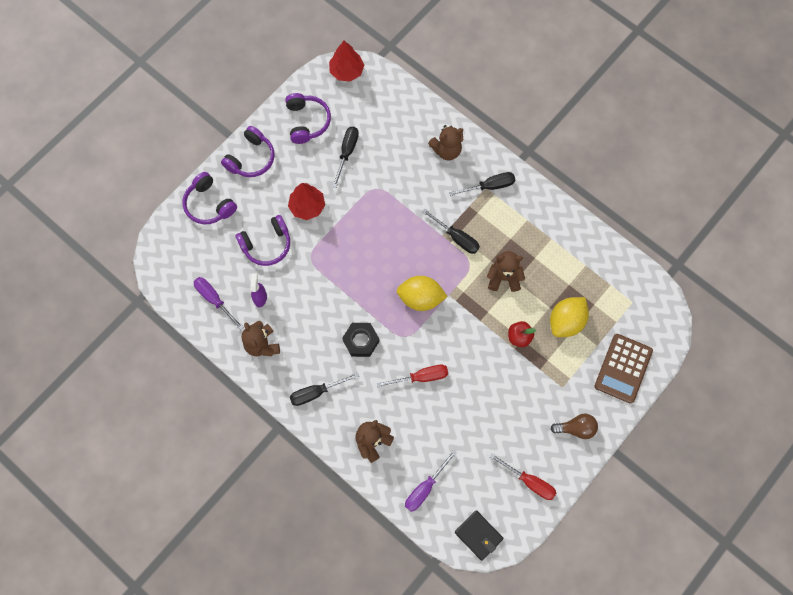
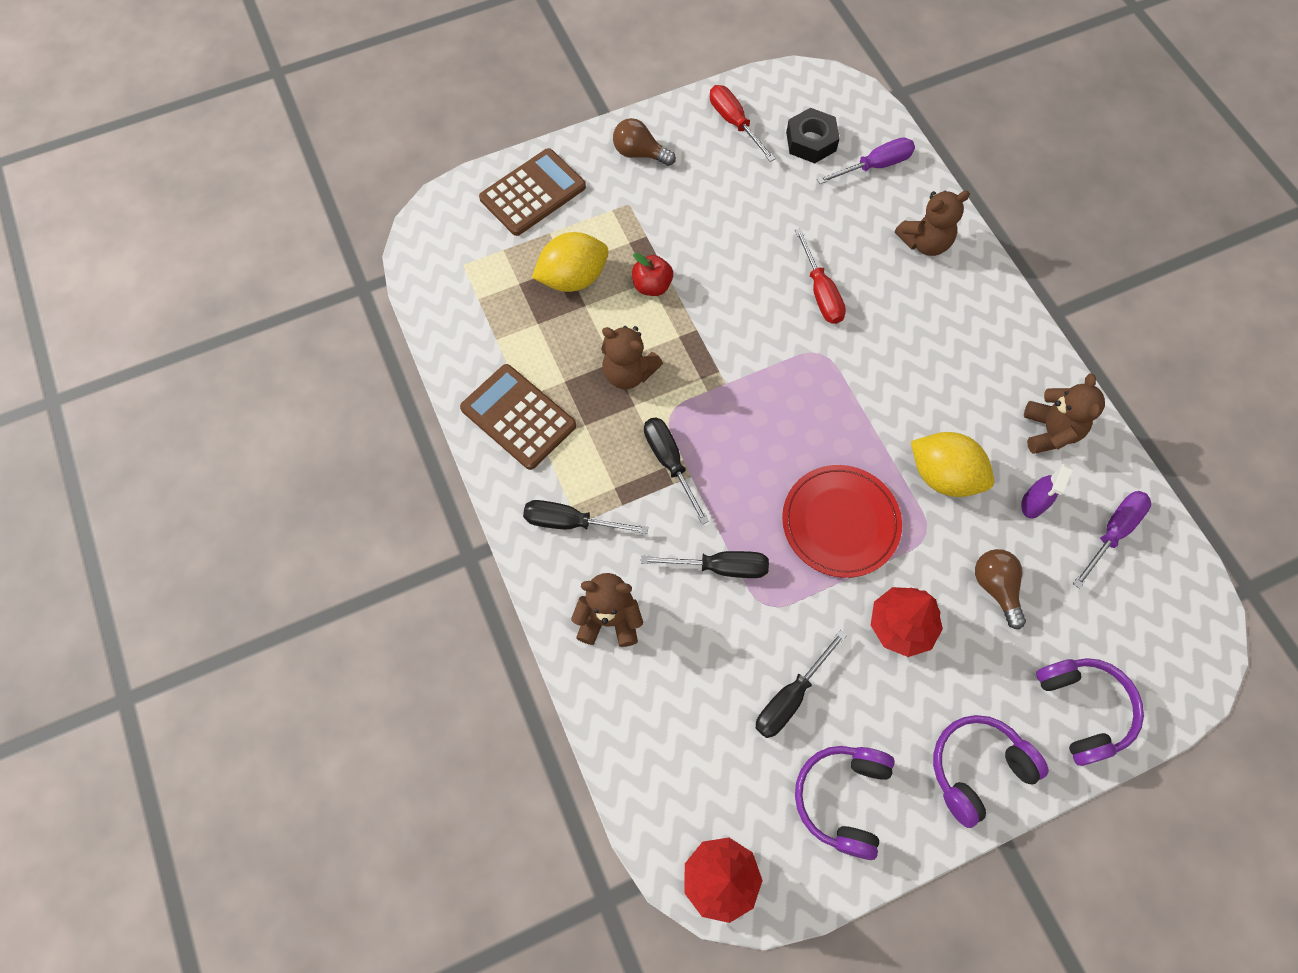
camera: 155 degrees left, 5 degrees down
purple screwdriver [194,277,244,330] -> purple screwdriver turned 120 degrees counterclockwise [1073,491,1151,589]
purple headphones [235,215,290,266] -> brown light bulb [975,549,1026,629]
black screwdriver [290,372,359,406] -> black screwdriver moved to [641,551,769,578]
black nut [342,323,380,357] -> black nut moved to [786,108,840,163]
red screwdriver [377,365,448,387] -> red screwdriver turned 120 degrees counterclockwise [795,228,846,324]
yellow lemon [397,276,448,311] -> yellow lemon moved to [911,432,994,497]
black wallet [455,510,504,561] -> none
none -> brown calculator [460,364,576,470]
none -> red plate [782,465,902,578]

